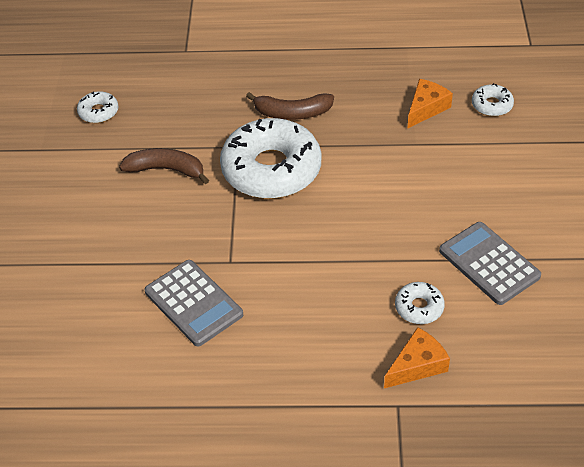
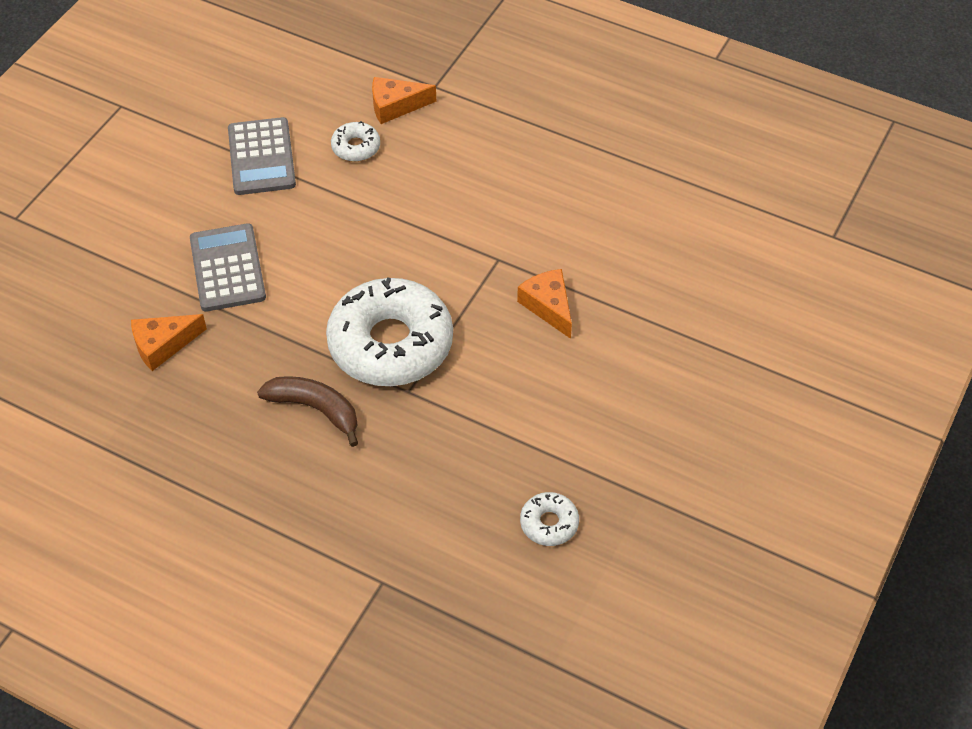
camera: 155 degrees left, 5 degrees up
brown banana [119,148,209,184] -> none
grey calculator [144,260,243,346] -> grey calculator moved to [190,223,266,311]
white donut [472,83,514,116] -> none
none -> orange cheese [517,269,572,339]

